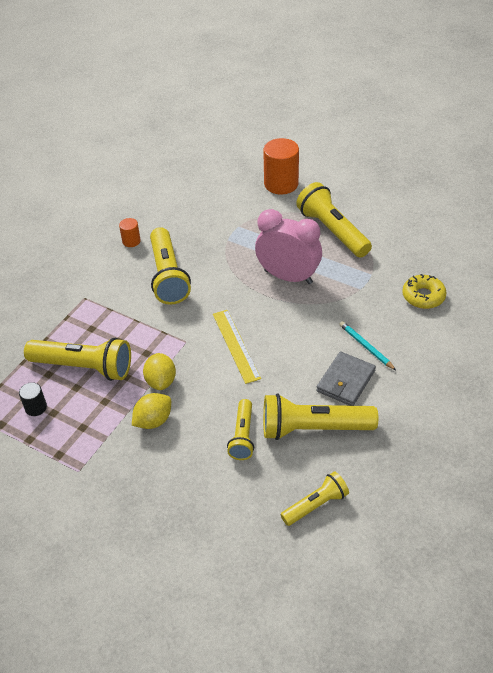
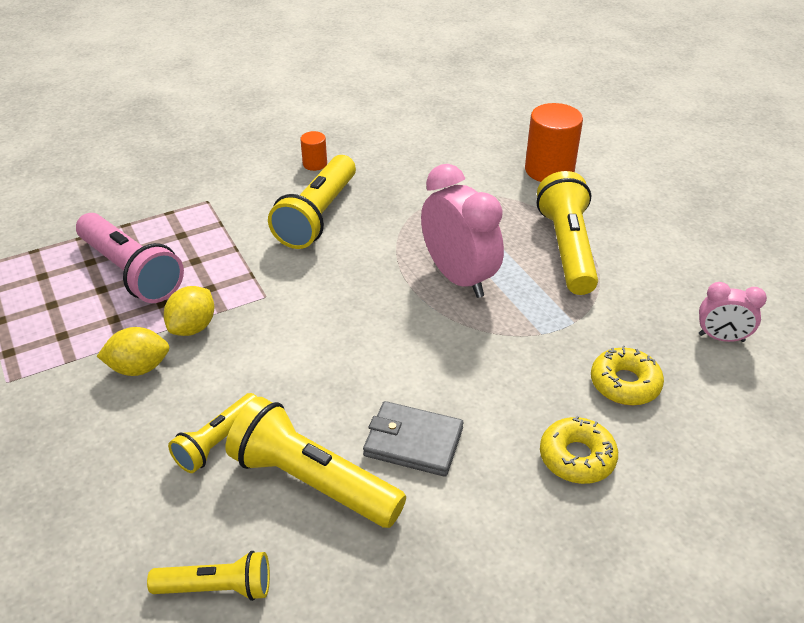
camera: 30 degrees right, 5 degrees down
black cylinder [19,382,47,416] -> none
yellow flashlight [24,338,131,381] -> pink flashlight [76,213,184,303]
yellow ruler [213,310,261,384] -> none
grey wallet [316,352,376,406] -> grey wallet turned 45 degrees clockwise [363,401,463,477]
turquoise pencil [339,321,396,370] -> none
none -> yellow donut [540,416,618,484]
none -> pink clock [699,282,767,342]

